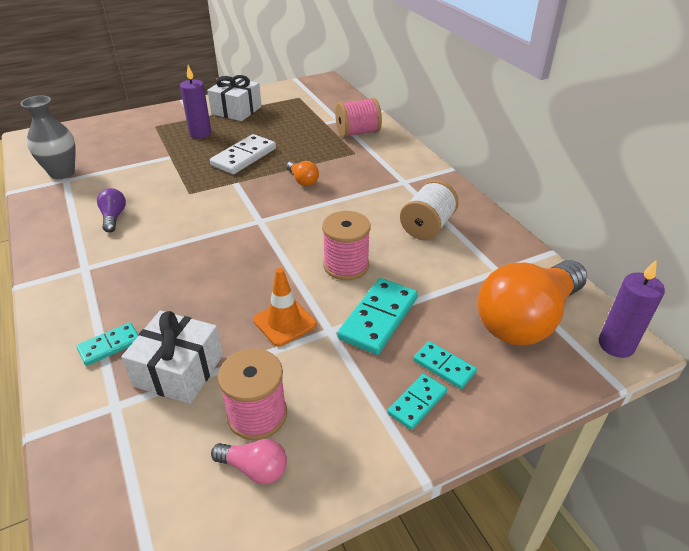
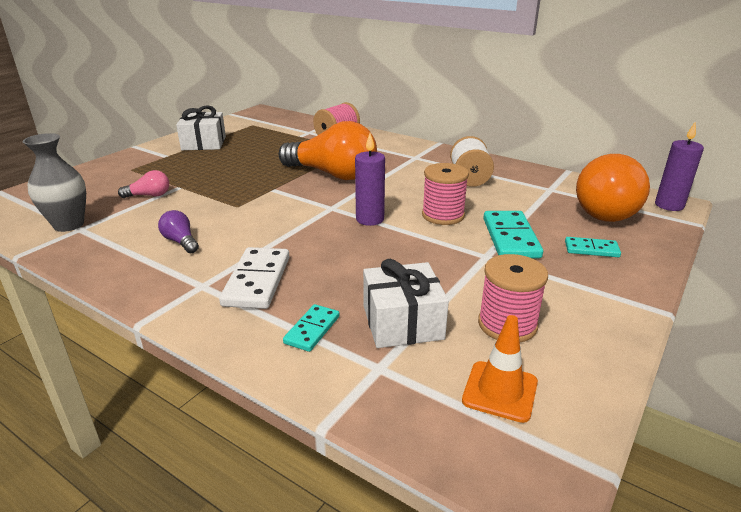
camera: 30 degrees left, 10 degrees down
purple candle [180,65,211,139] -> purple candle moved to [355,133,385,226]
white domino [210,134,276,174] -> white domino moved to [219,247,289,309]
pink light bulb [211,439,287,484] -> pink light bulb moved to [118,170,169,198]
orange traffic cone [253,268,317,347] -> orange traffic cone moved to [462,315,538,423]
orange light bulb [287,161,319,186] -> orange light bulb [279,121,377,180], size x2.35
turquoise domino [387,374,447,430] -> none

